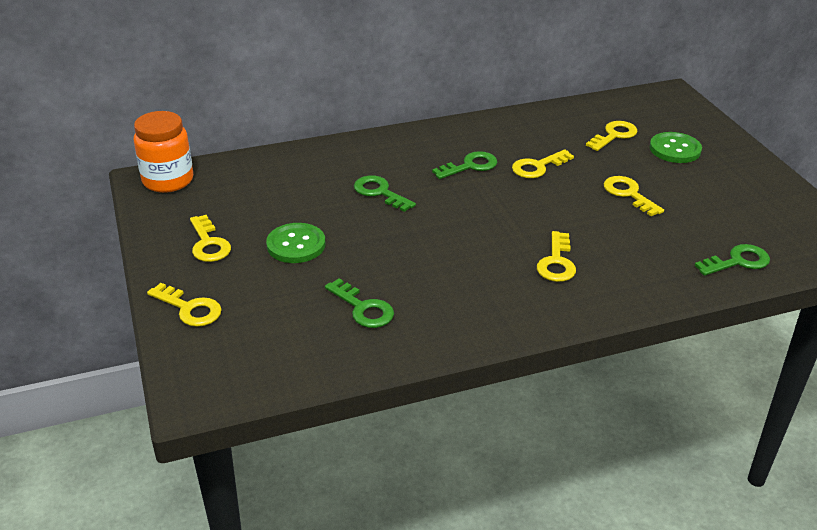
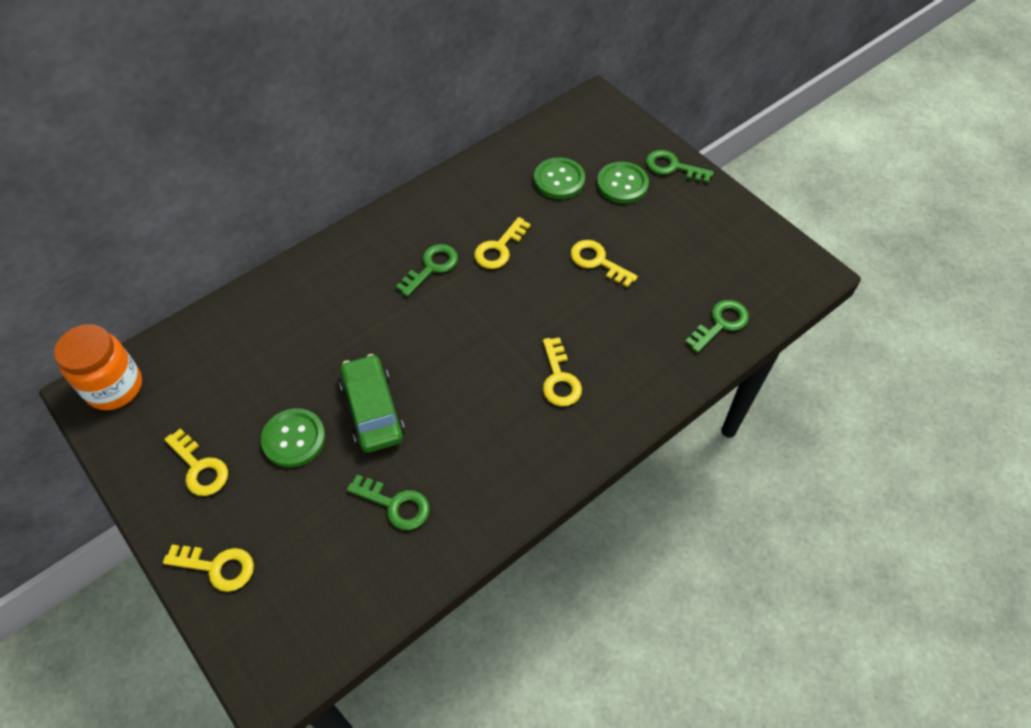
camera: 20 degrees left, 20 degrees up
green key [354,175,416,212] -> green key moved to [646,150,714,183]
yellow key [586,121,637,151] -> green button [534,157,585,199]
none -> green car [339,354,405,453]

